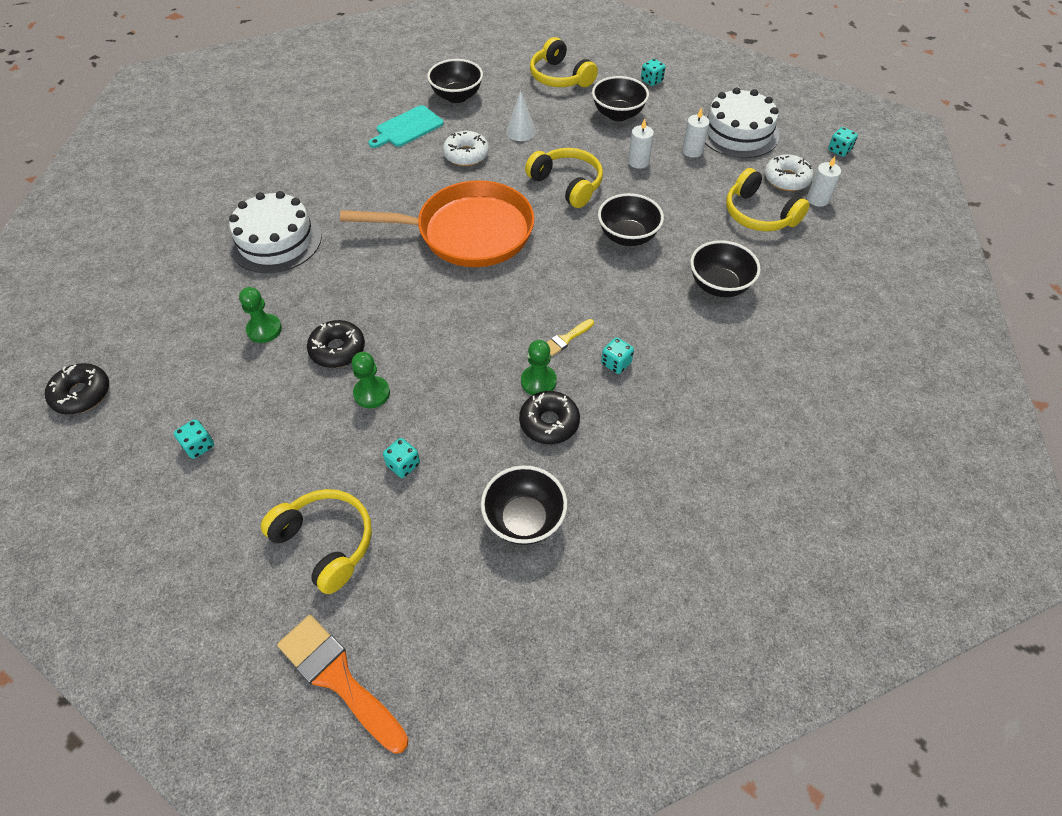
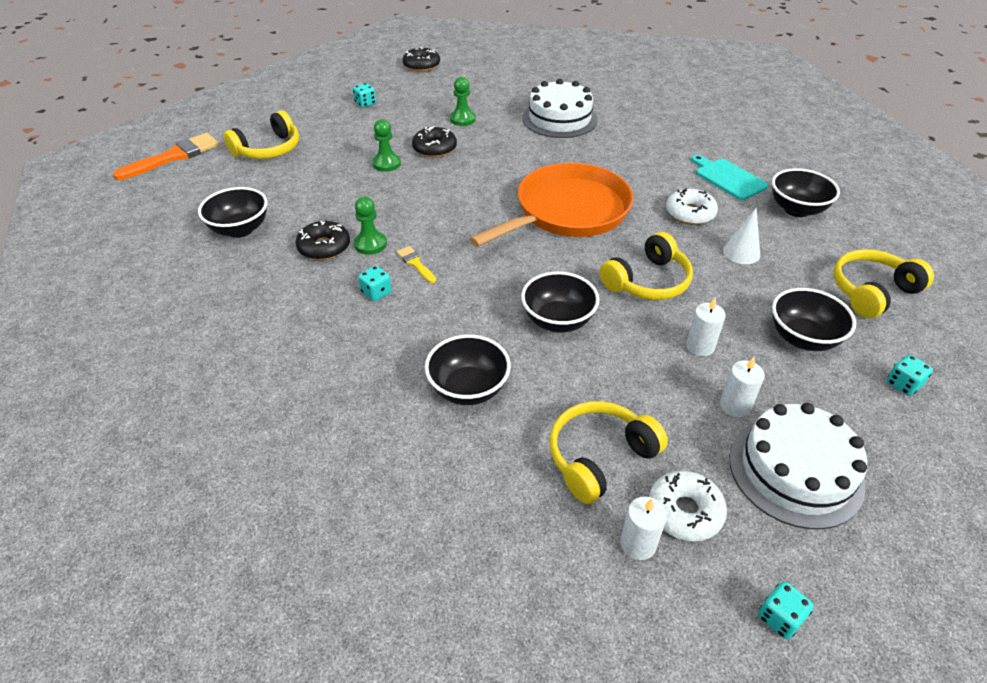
camera: 95 degrees right, 10 degrees down
orange pan [340,180,535,267] -> orange pan turned 135 degrees counterclockwise [469,163,633,247]
turquoise dice [383,438,420,478] -> none

